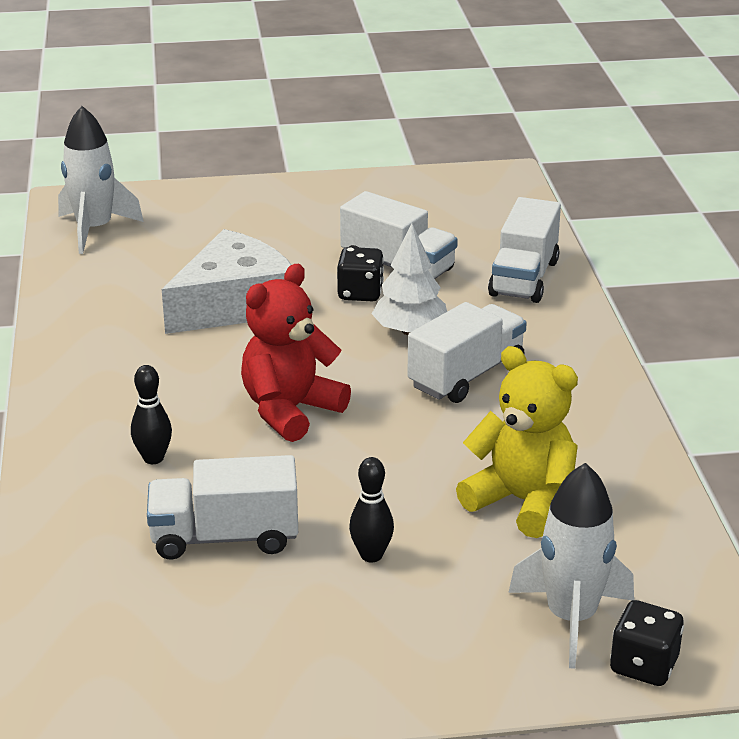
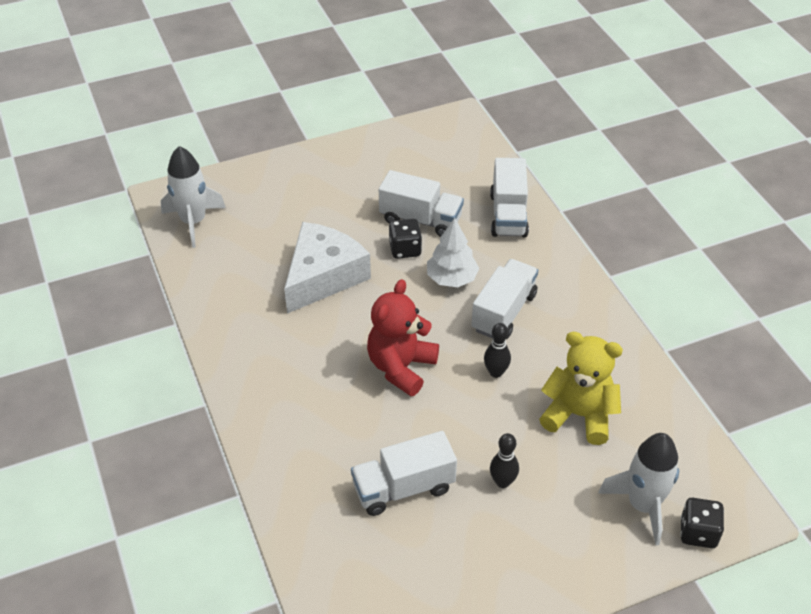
camera: 15 degrees left, 15 degrees up
black bowling pin [131,365,172,464] -> black bowling pin moved to [484,323,511,378]

